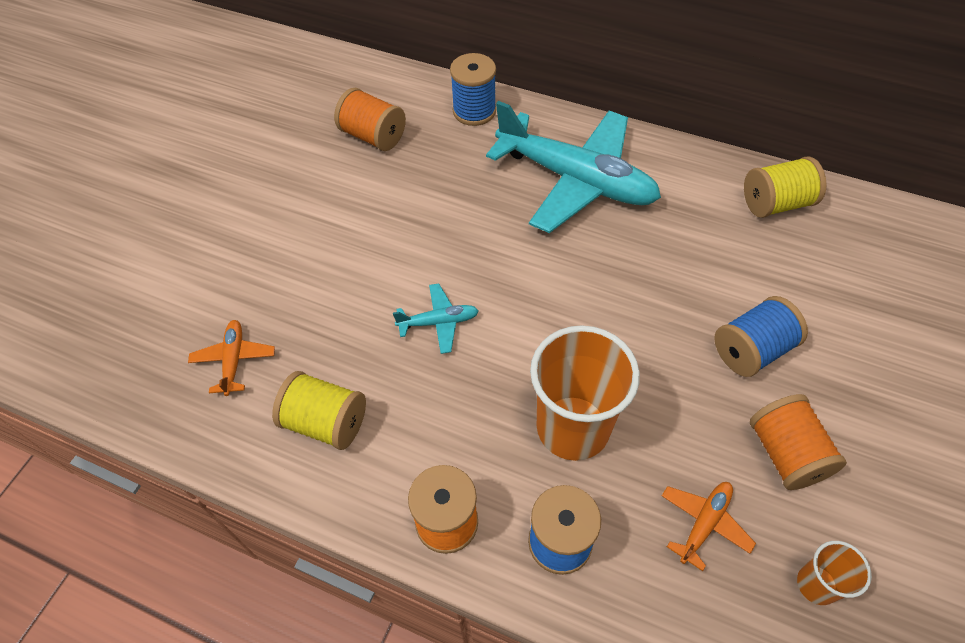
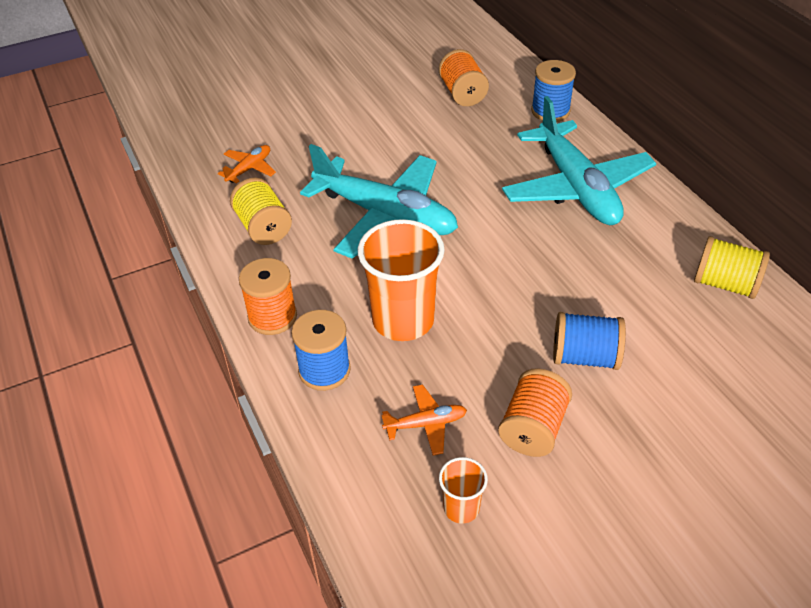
camera: 40 degrees right, 10 degrees down
turquoise plane [393,283,479,354] -> turquoise plane [300,144,458,259], size x2.41

